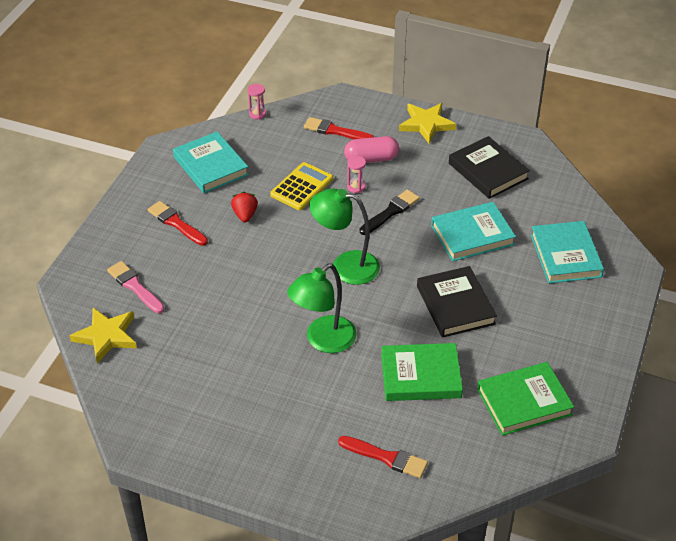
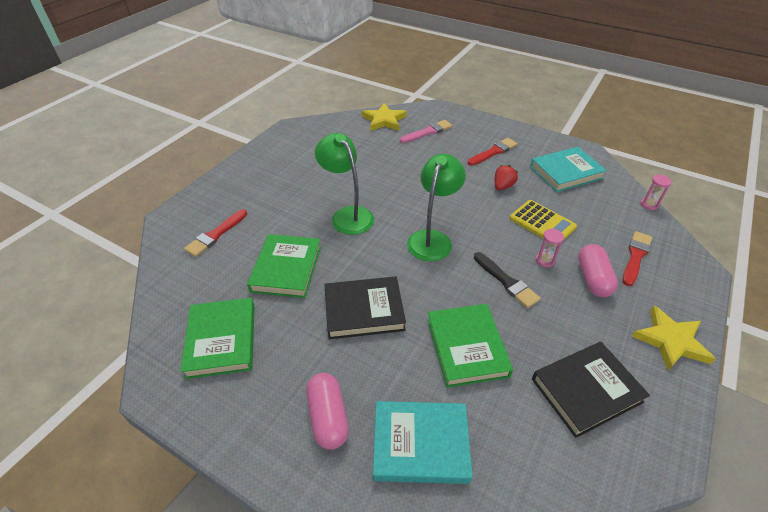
camera: 100 degrees right, 0 degrees up
red strawberry [231,192,258,223] -> red strawberry turned 60 degrees counterclockwise [495,165,518,190]
turquoise book [431,202,516,262] -> green book [427,304,513,388]
none -> pink capsule [306,373,349,450]

